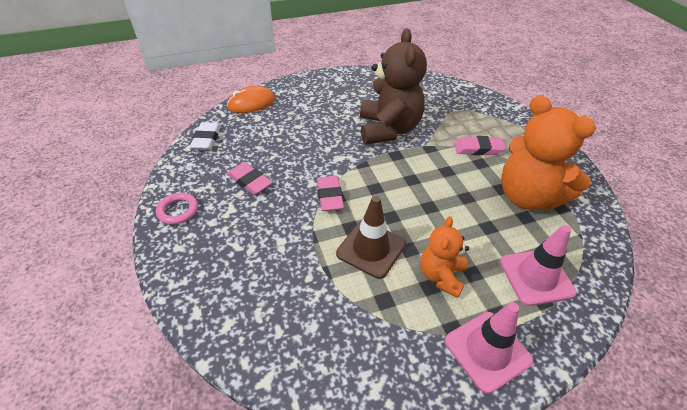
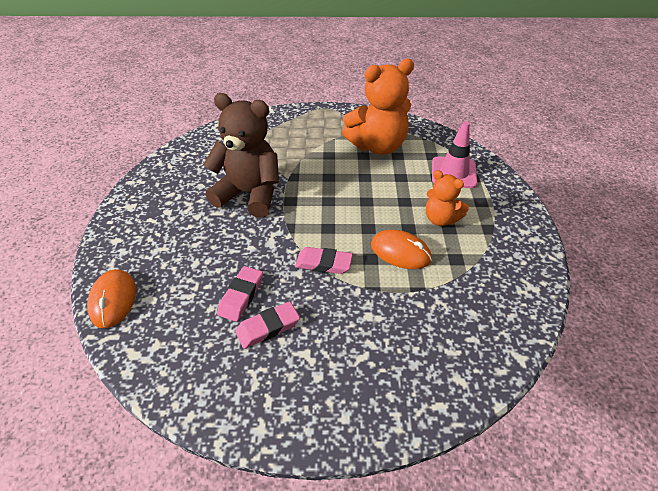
camera: 70 degrees left, 0 degrees up
pink ring [156,193,198,225] -> none
white eraser [190,122,221,150] -> none
brown traffic cone [336,196,406,279] -> orange mouse [371,230,432,269]
pink traffic cone [445,302,533,394] -> none
pink eraser [454,136,506,155] -> pink eraser moved to [217,266,263,322]

